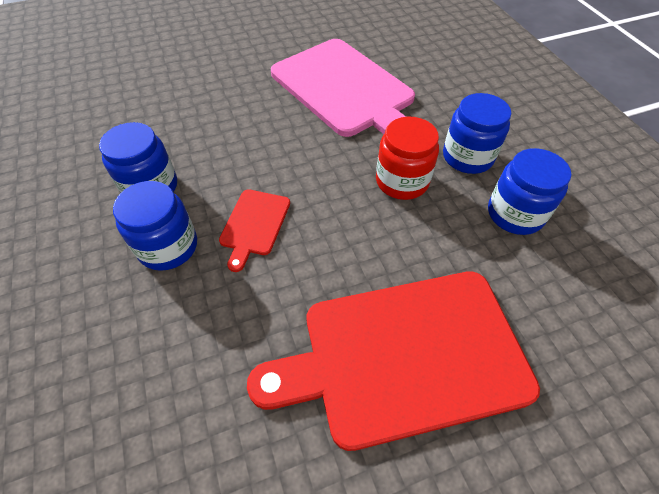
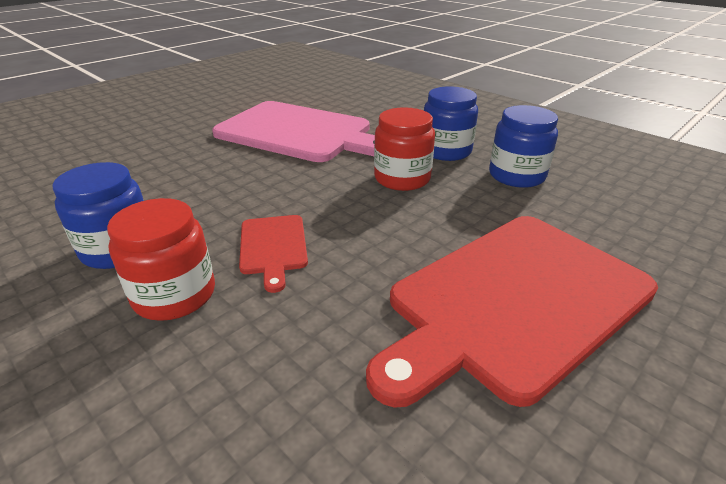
camera: 25 degrees left, 20 degrees down
blue jar [113,181,197,271] -> red jar [107,198,215,321]

